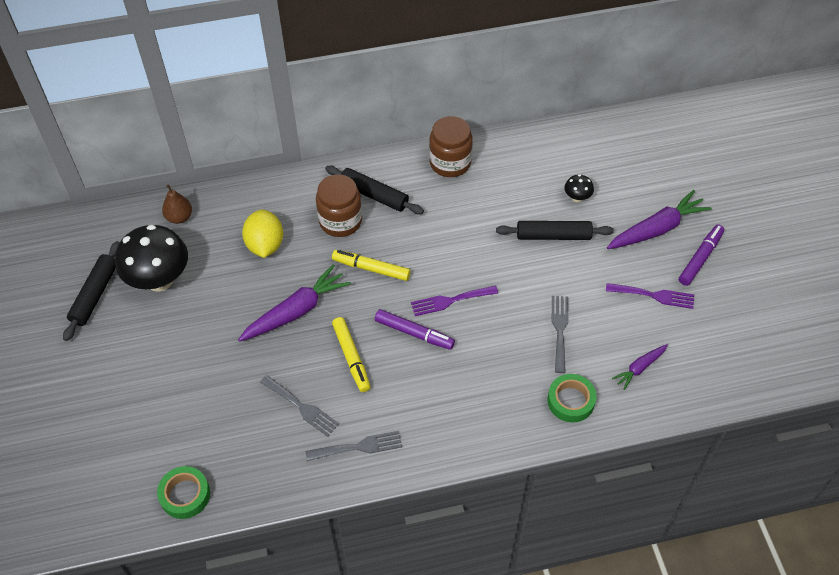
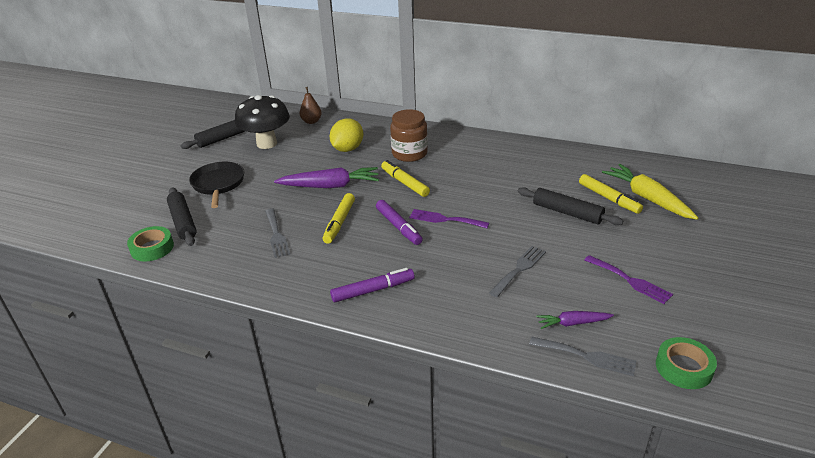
camera: 35 degrees right, 20 degrees down
grey fork [306,431,402,461] -> grey fork moved to [529,337,636,376]
black rolling pin [325,166,424,214] -> black rolling pin moved to [167,187,197,246]
brown jar [429,116,473,177] -> none
green tape [547,374,597,422] -> green tape moved to [656,337,717,389]
black mushroom [564,174,594,203] -> yellow marker [579,174,643,214]
purple carrot [607,190,712,249] -> none
purple marker [679,224,724,286] -> purple marker moved to [330,268,415,302]
none -> black pan [189,162,244,208]
none -> yellow carrot [602,164,698,220]

